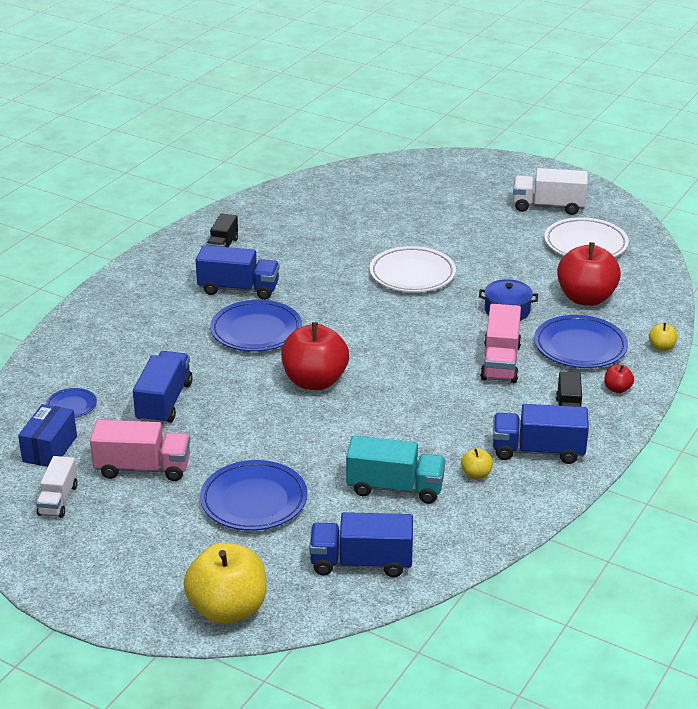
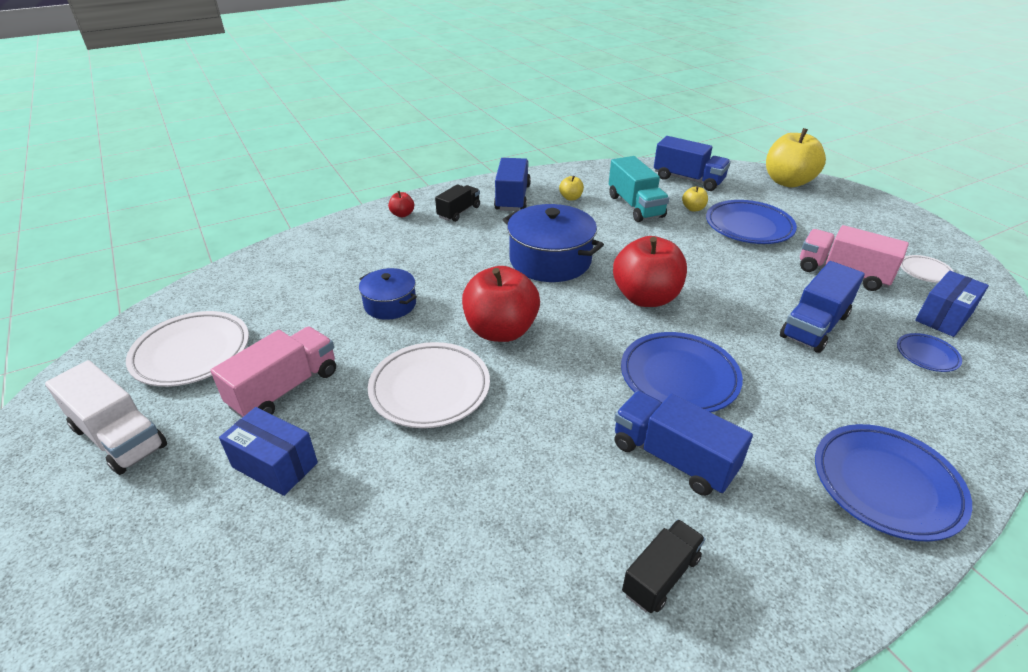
camera: 150 degrees left, 5 degrees up
white truck [36,456,78,518] -> white plate [901,255,954,283]
turquoise truck [346,436,446,504] -> turquoise truck turned 150 degrees counterclockwise [609,156,669,222]
pink truck [480,304,521,383] -> pink truck moved to [210,327,336,418]
blue truck [493,404,589,464] -> blue truck turned 120 degrees counterclockwise [494,158,531,211]
blue plate [534,315,628,368] -> blue plate moved to [815,424,972,542]
red apple [557,242,621,306] -> red apple moved to [462,266,540,342]
yellow apple [649,323,677,351] -> yellow apple moved to [682,186,708,211]
none -> blue box [219,407,318,496]
none -> blue pot [503,204,604,282]

